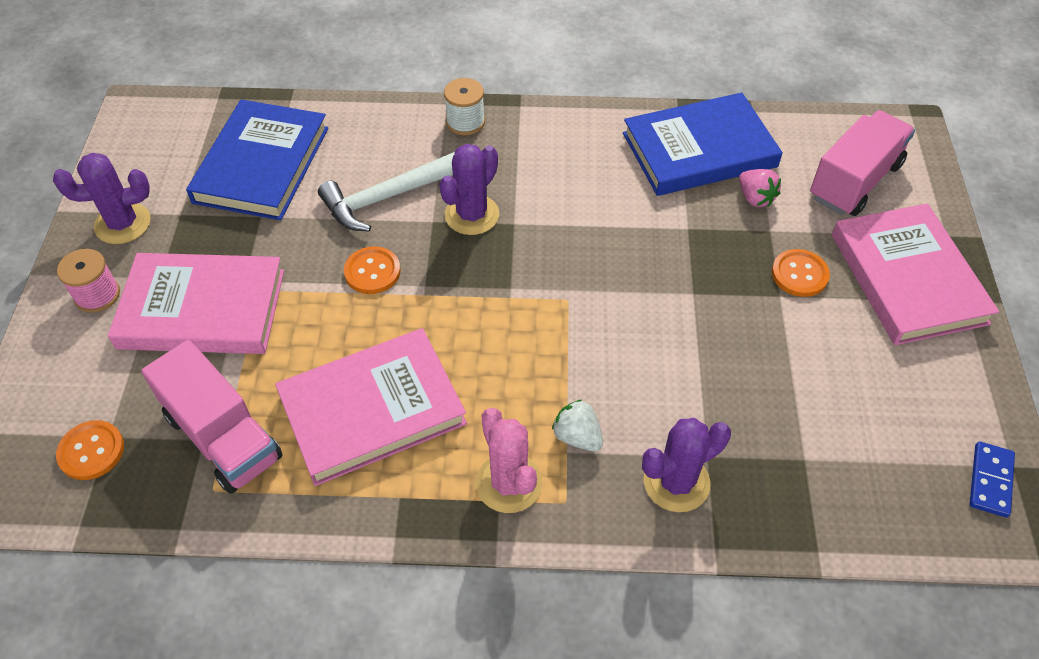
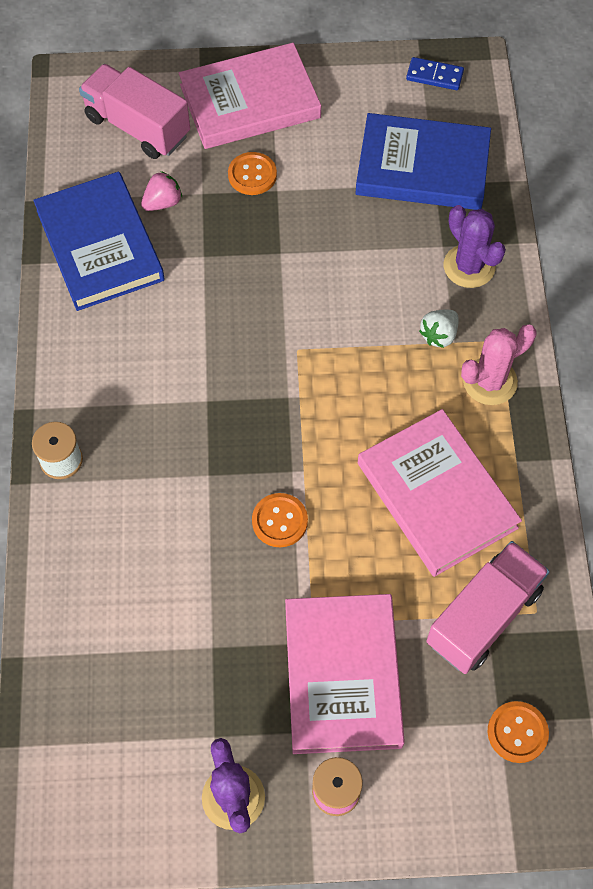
camera: 95 degrees left, 10 degrees up
blue book [186,99,328,220] -> blue book moved to [355,113,491,210]
white hammer [318,152,455,232] -> none
purple cactus [439,144,499,235] -> none

